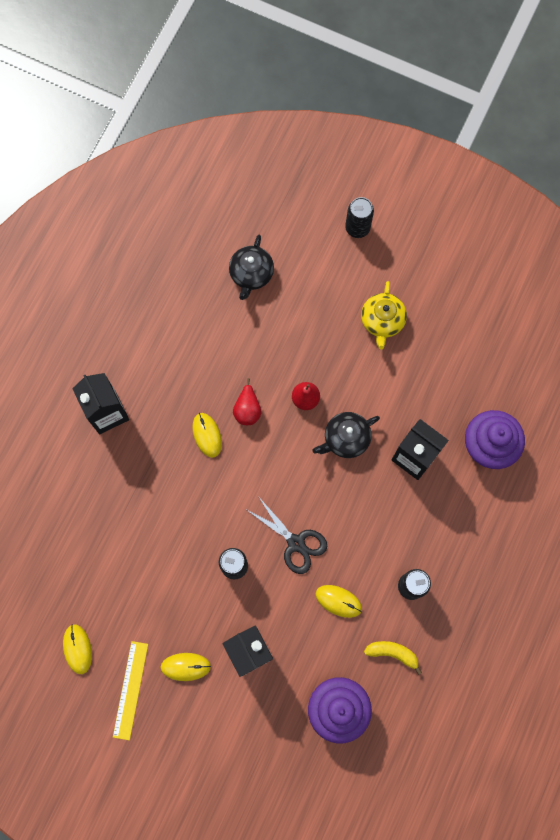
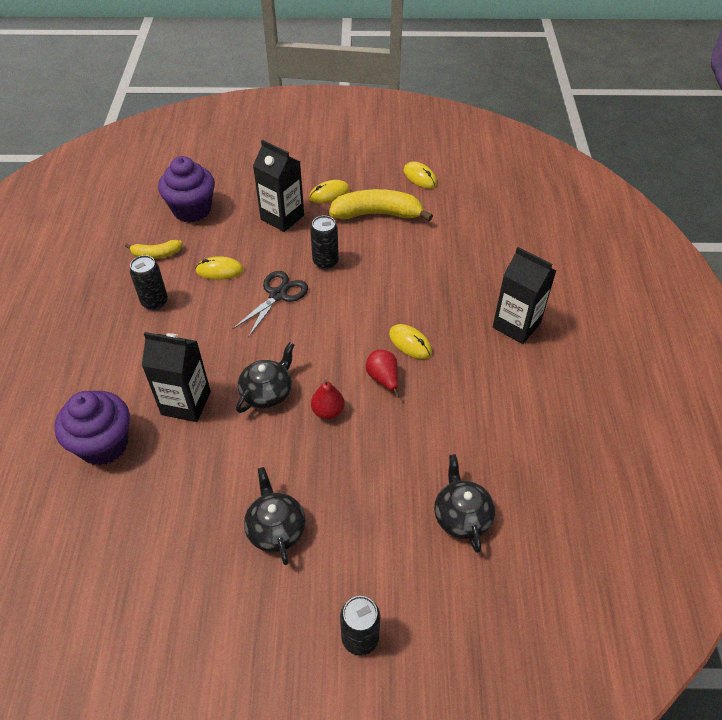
camera: 155 degrees right, 25 degrees down
yellow ruler [113,641,148,740] -> none
black scissors [247,496,327,574] -> black scissors turned 105 degrees clockwise [232,271,308,338]
yellow teapot [361,281,407,350] -> black teapot [244,467,306,565]
none -> yellow banana [329,189,433,221]

